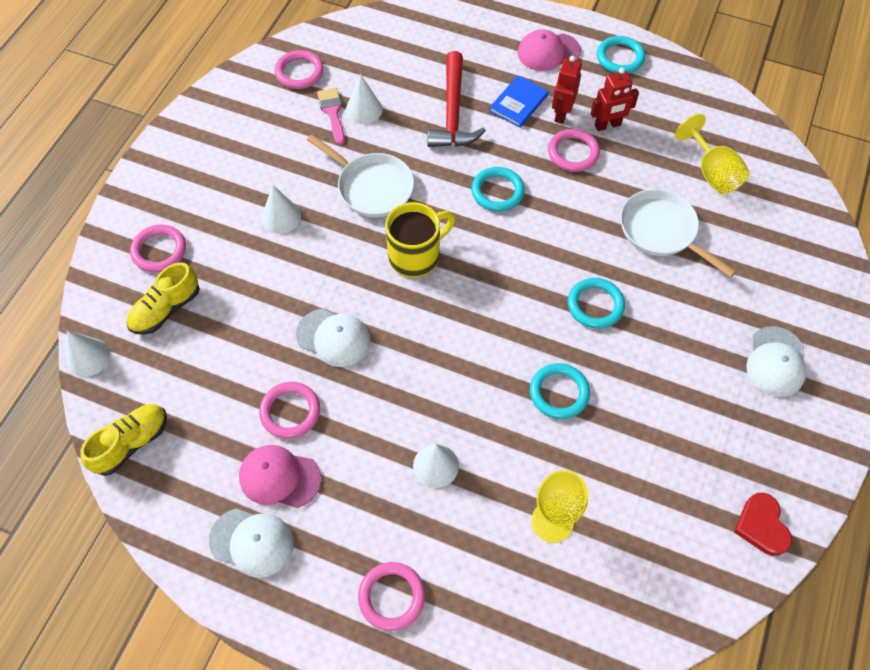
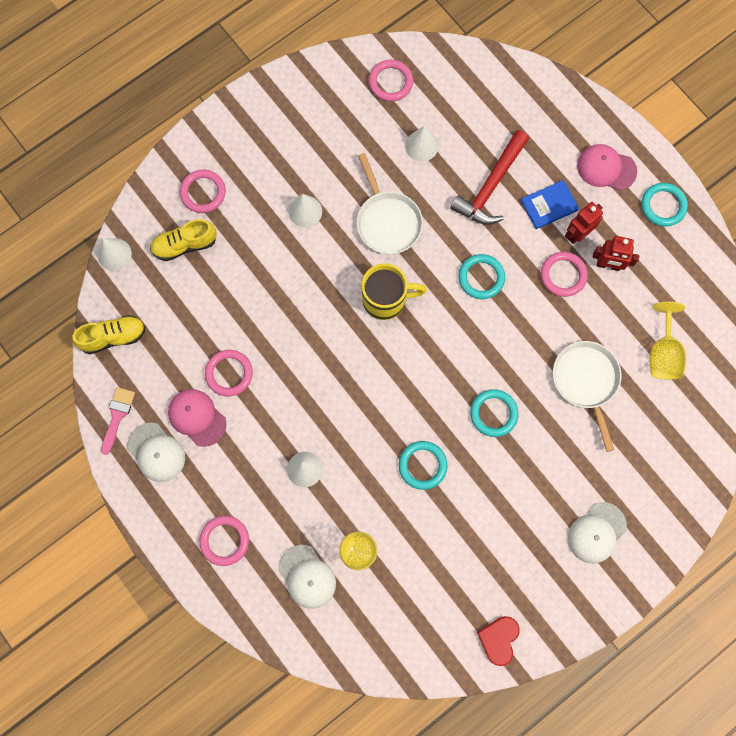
camera: 30 degrees right, 15 degrees up
white cap [296,309,371,367] -> white cap moved to [278,545,336,609]
pink brush [317,88,345,145] -> pink brush moved to [101,387,135,455]

